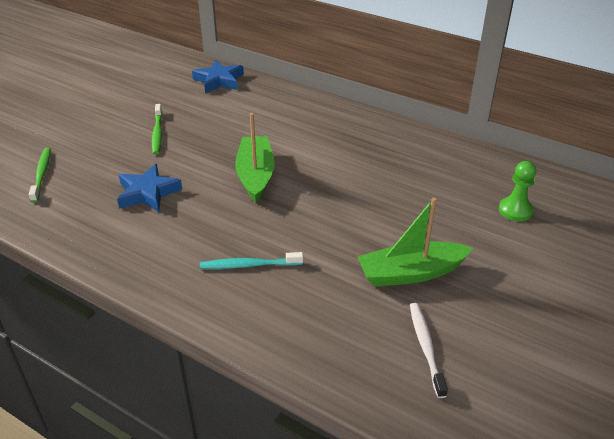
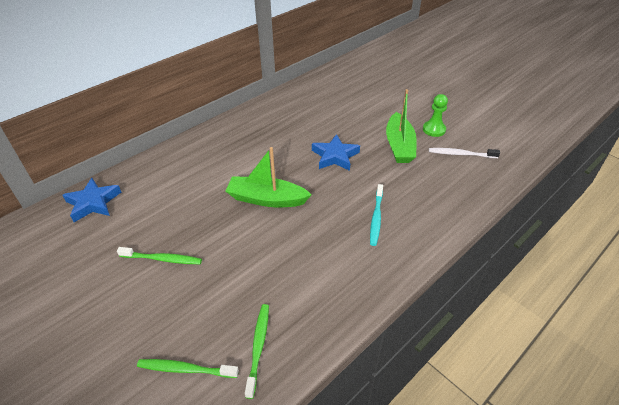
camera: 75 degrees left, 5 degrees up
blue star [117,164,182,212] -> blue star moved to [312,134,360,171]
green pawn [499,161,536,221] -> green pawn moved to [423,94,448,137]
none -> green toothbrush [245,304,269,399]

